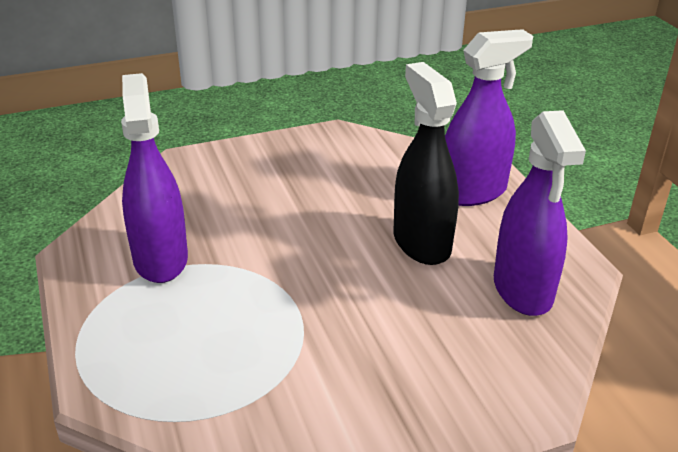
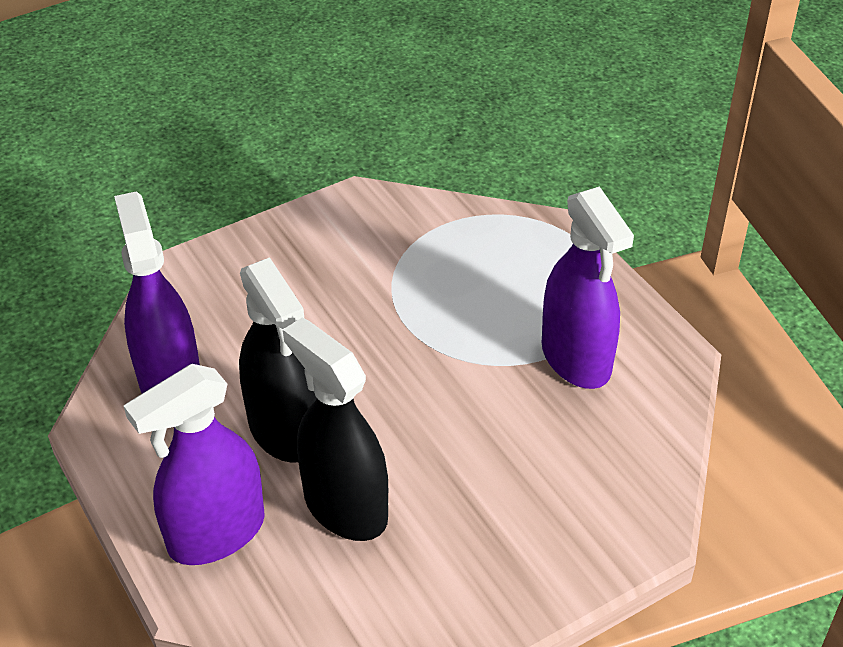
camera: 170 degrees right, 10 degrees up
none -> black spray bottle [283,318,388,541]

